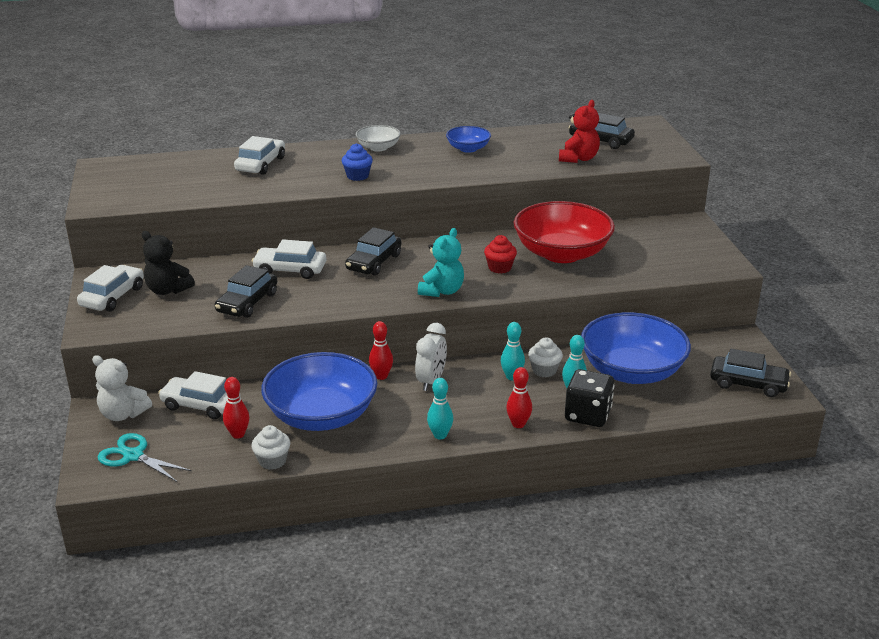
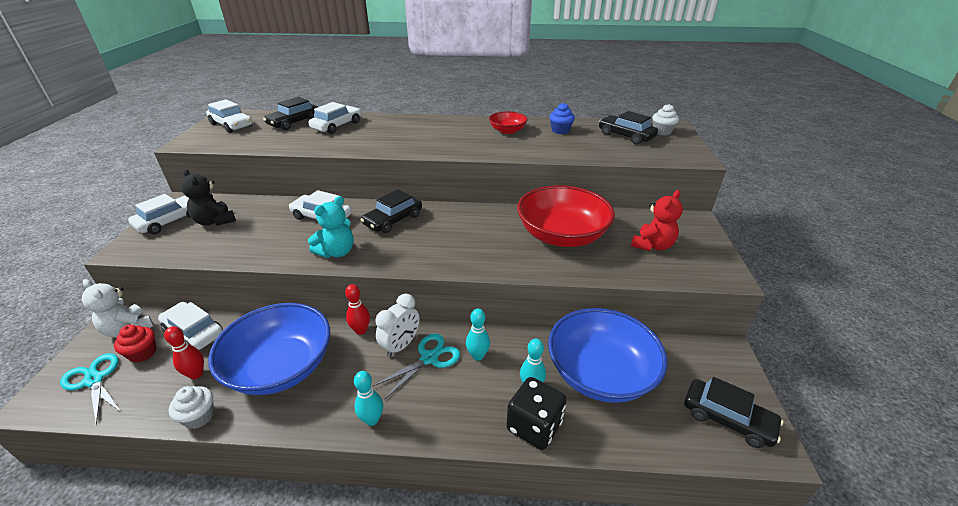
camera: 15 degrees right, 5 degrees up
black car [215,265,277,318] -> black car moved to [263,97,318,130]
blue cupcake [342,143,373,181] -> blue cupcake moved to [549,103,575,134]
white bowl [356,125,401,152] -> none
turquoise teddy bear [418,228,464,297] -> turquoise teddy bear moved to [308,196,354,258]
blue bowl [446,126,491,153] -> red bowl [489,111,528,134]
red cupcake [484,235,517,274] -> red cupcake moved to [114,324,156,363]
red bowling pin [506,367,532,428] -> none
white cupcake [528,337,563,377] -> white cupcake moved to [652,104,679,136]
red teddy bear [559,100,600,163] -> red teddy bear moved to [631,190,683,251]
none -> white car [206,99,253,133]
none -> turquoise scissors [373,334,460,399]

